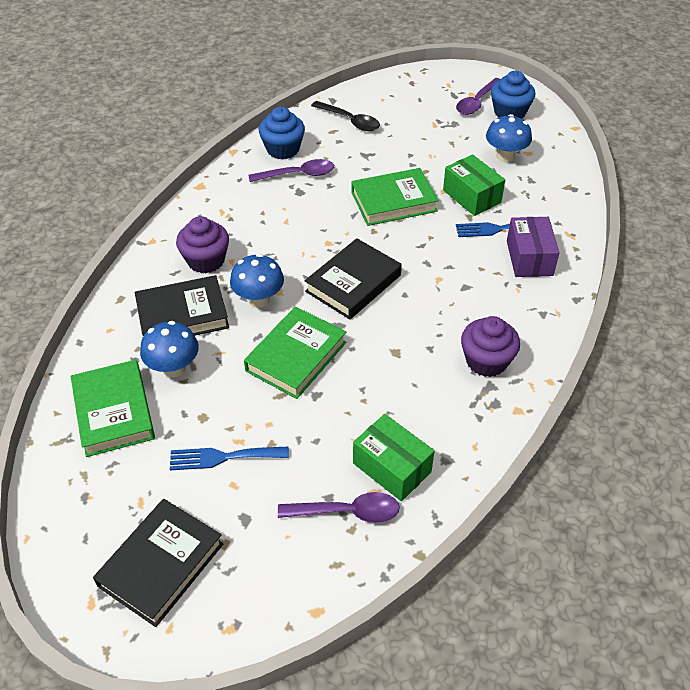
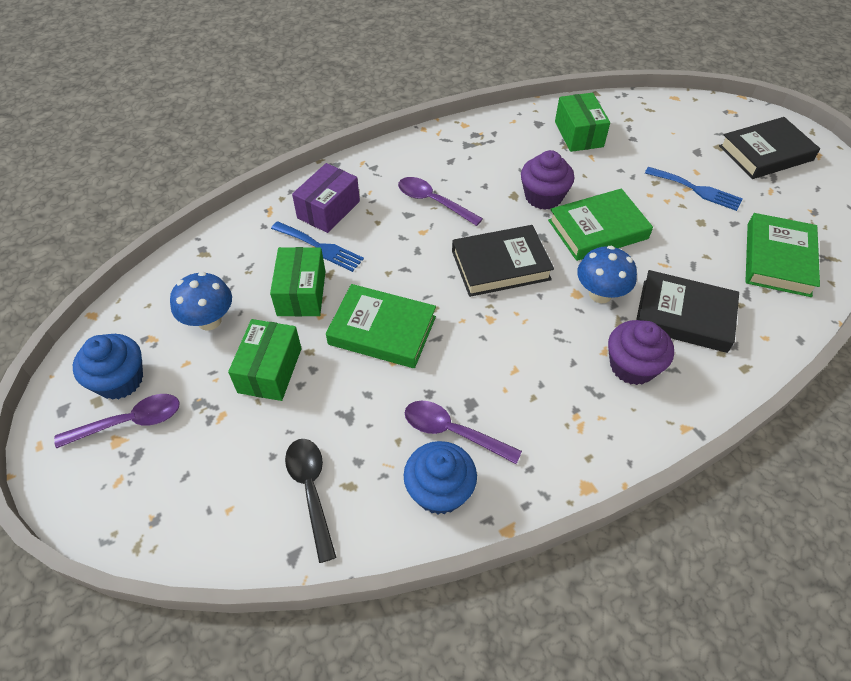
camera: 145 degrees left, 5 degrees up
blue mushroom [140,321,199,378] -> none
purple spoon [278,492,400,523] -> purple spoon moved to [398,177,483,226]
purple cupcake [461,316,520,377] -> purple cupcake moved to [521,150,574,210]
none -> green box [228,319,302,401]

